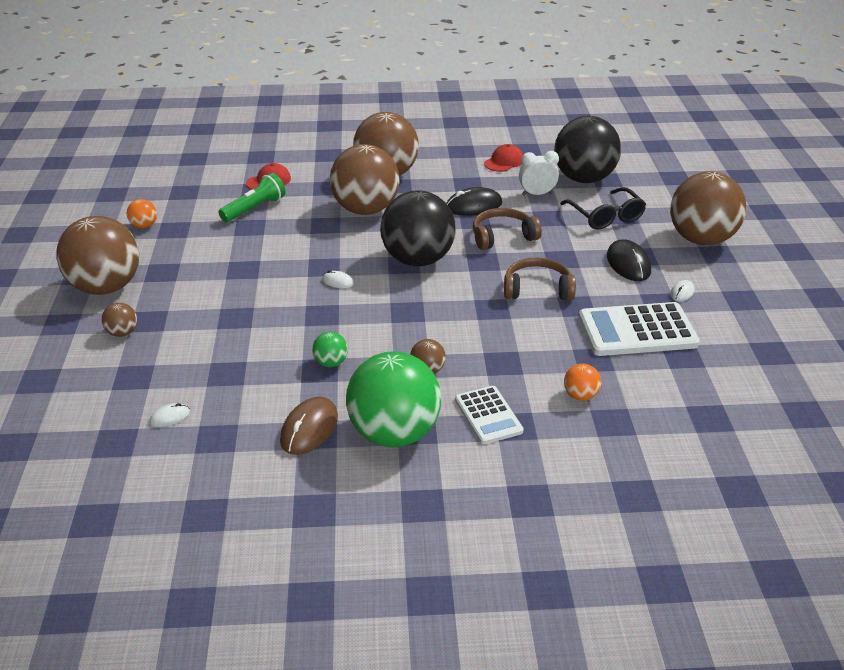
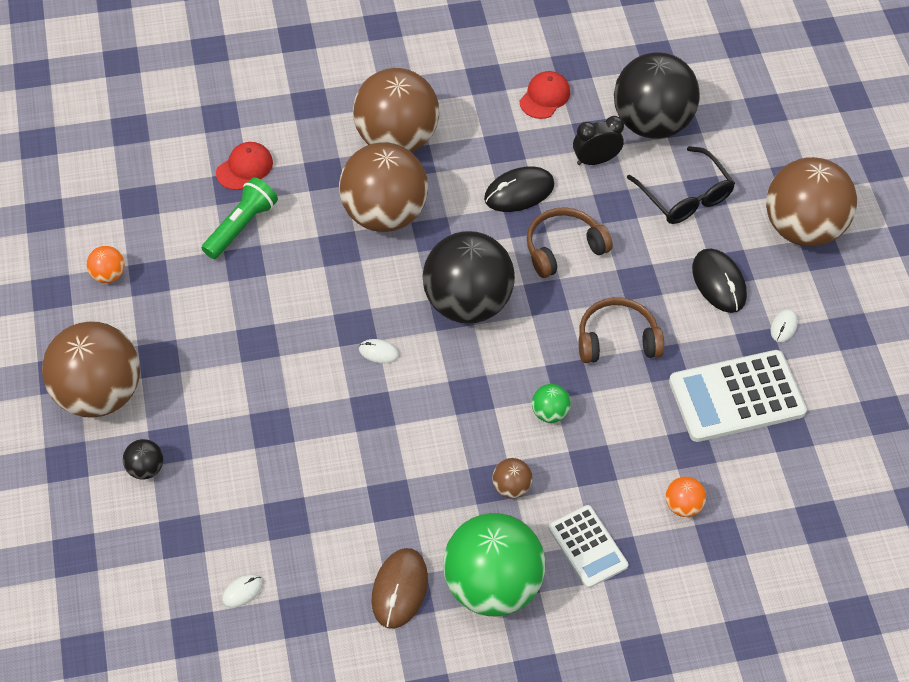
camera: 10 degrees left, 20 degrees up
brown ball [102,303,137,337] -> black ball [123,439,163,479]
green ball [312,332,348,367] -> green ball moved to [532,384,571,423]
white clock [519,151,559,196] -> black clock [573,116,624,165]

